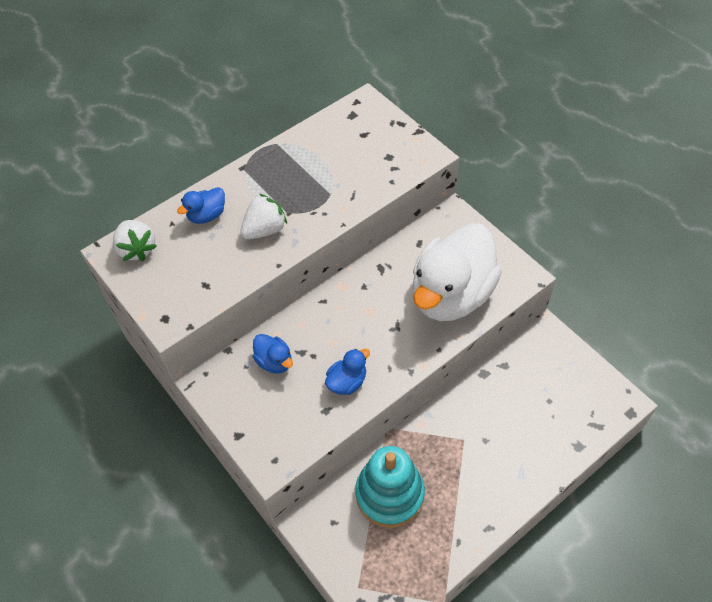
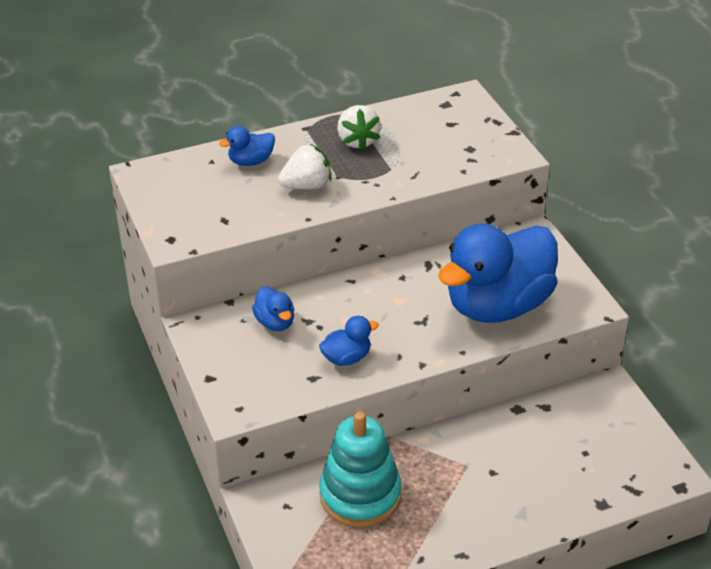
camera: 15 degrees right, 15 degrees down
white strawberry [113,220,157,261] -> white strawberry moved to [337,105,381,151]
white duck [412,223,502,321] -> blue duck [438,223,558,323]

